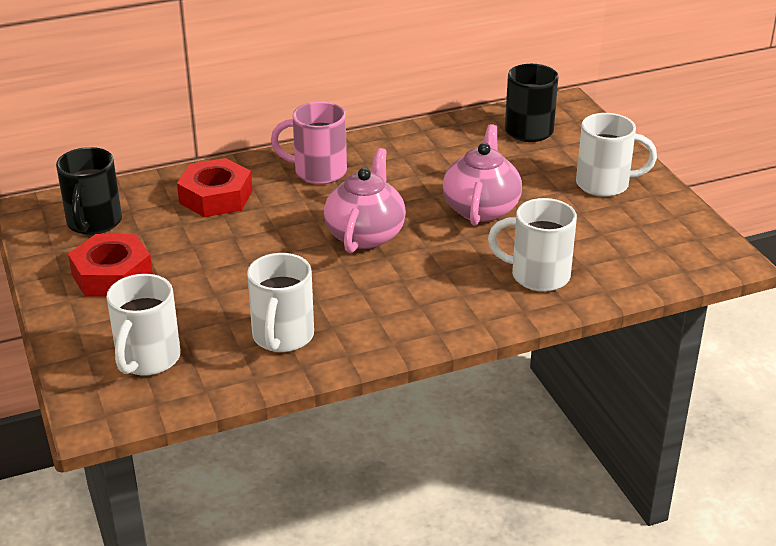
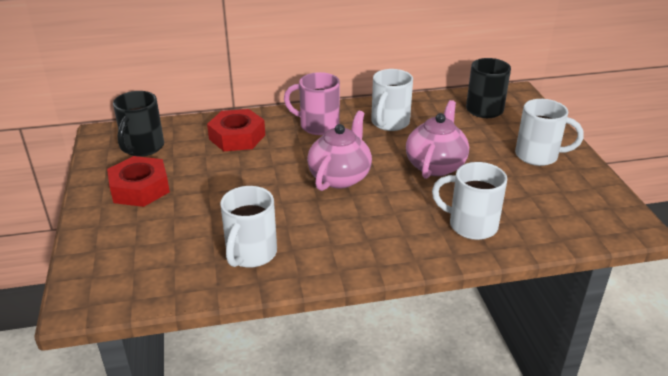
camera: 10 degrees right, 0 degrees up
white mug [106,274,181,376] -> white mug moved to [371,69,413,131]

